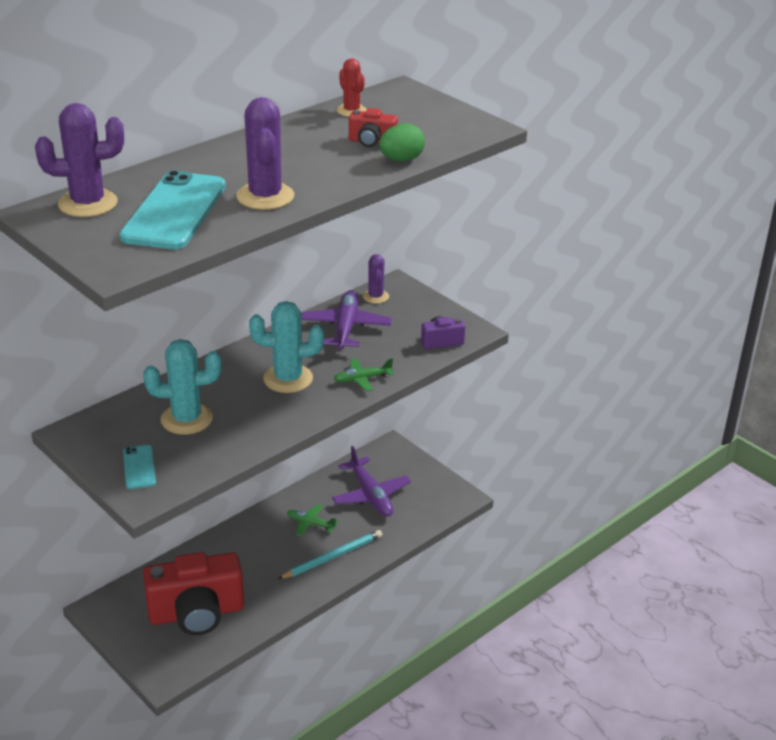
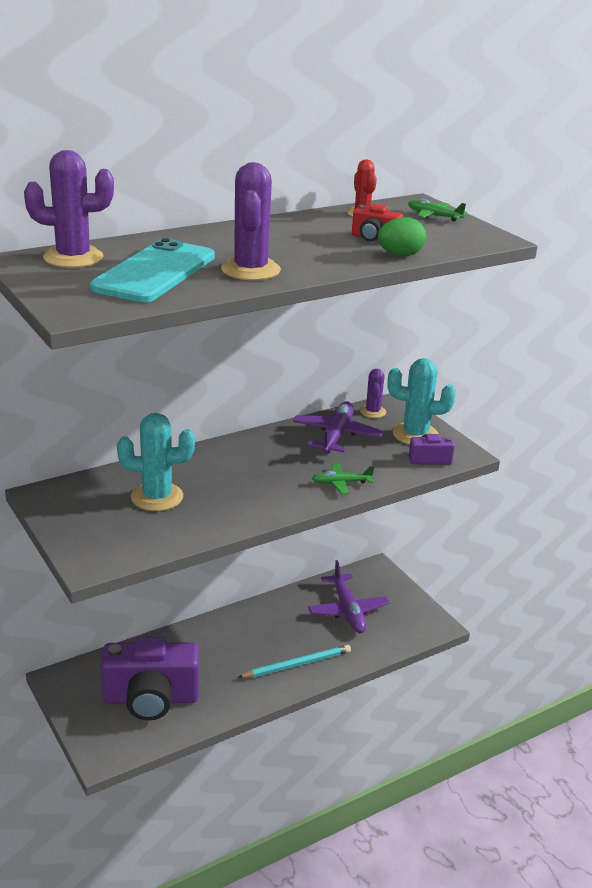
camera: 10 degrees right, 5 degrees down
turquoise phone [123,445,156,489] -> none
red camera [143,552,244,635] -> purple camera [100,637,199,720]
turquoise cactus [249,301,324,393] -> turquoise cactus moved to [387,358,456,445]
green plane [287,504,338,536] -> green plane moved to [408,199,467,221]

